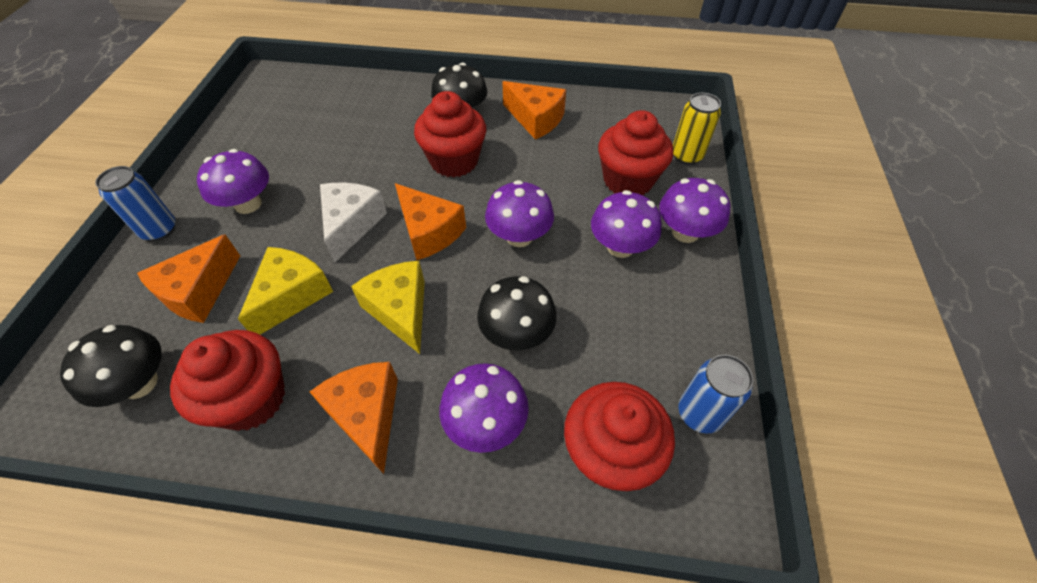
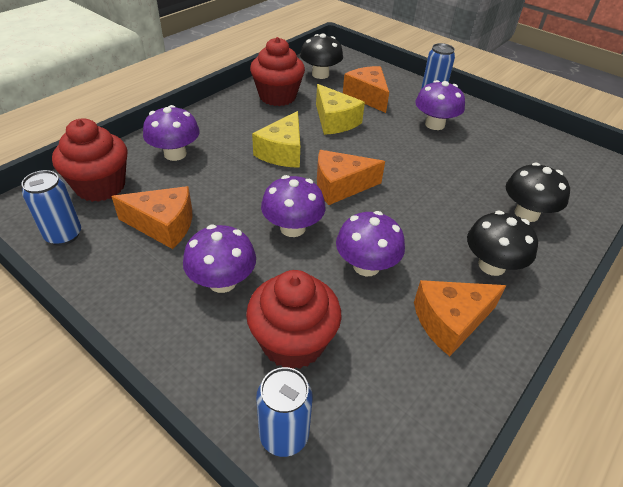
camera: 120 degrees right, 10 degrees down
orange cheese [310,362,398,474] -> orange cheese moved to [111,186,192,249]
white cheese [320,183,387,263] -> none
yellow cheese [351,261,425,354] -> yellow cheese turned 105 degrees clockwise [252,111,300,168]
red cupcake [414,91,486,178] -> none
black mushroom [477,276,557,350] -> black mushroom moved to [506,163,570,222]
purple mushroom [659,178,730,243] -> purple mushroom moved to [336,211,405,276]
yellow can [673,93,721,165] -> blue can [256,367,312,457]

